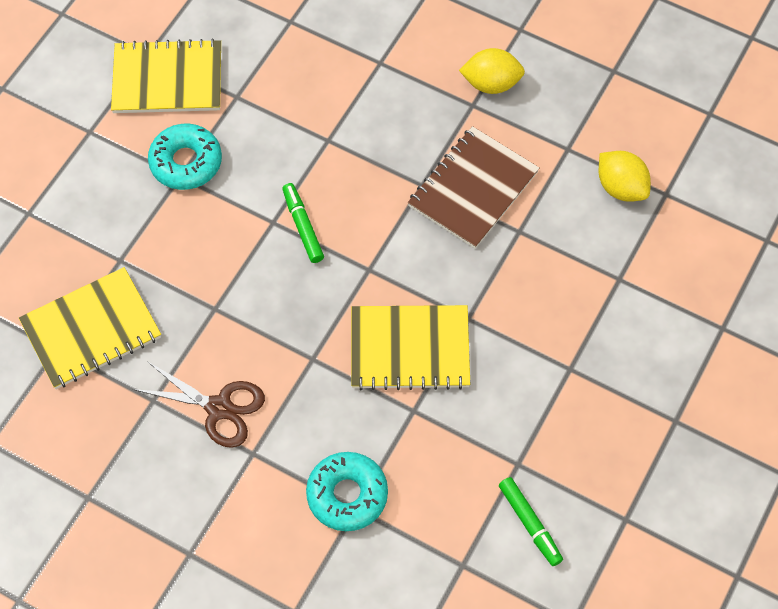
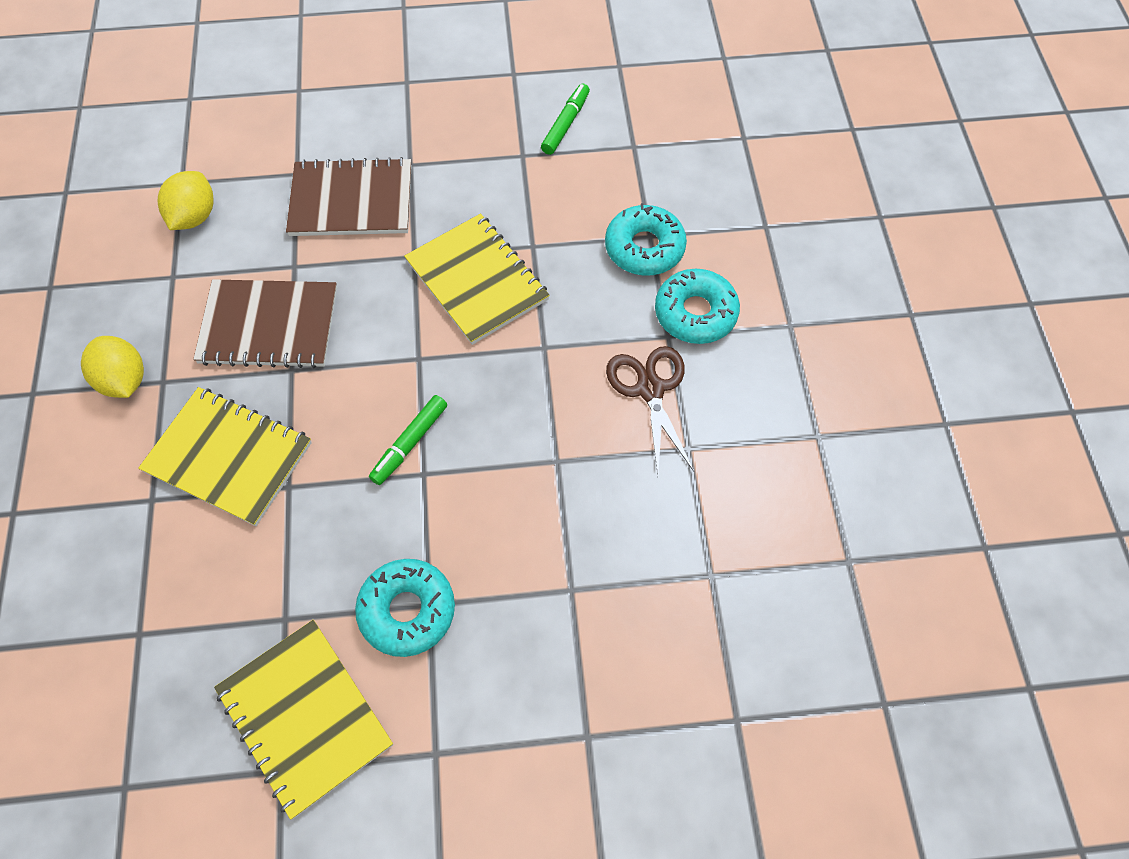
camera: 125 degrees left, 0 degrees up
yellow notebook [19,267,161,389] -> yellow notebook moved to [138,387,312,526]
none -> brown notebook [286,157,412,236]
none -> turquoise donut [655,269,740,344]

